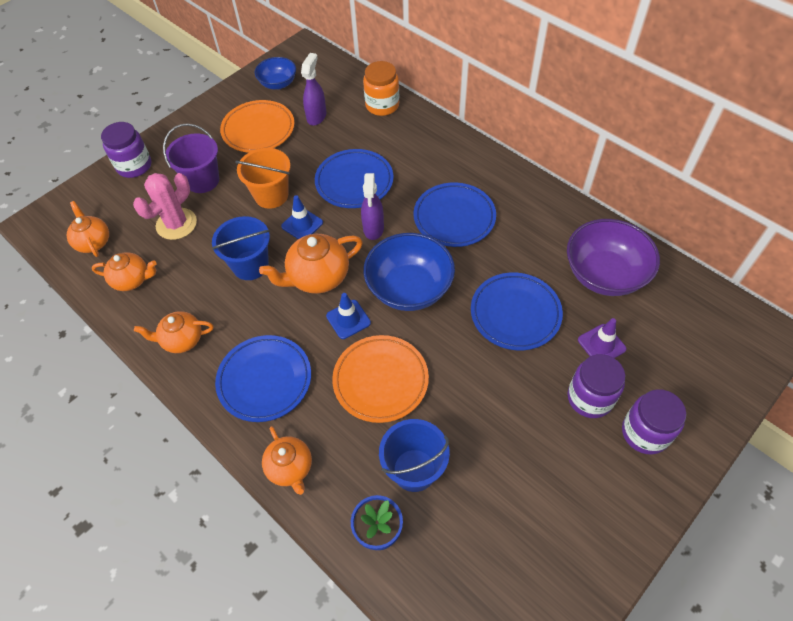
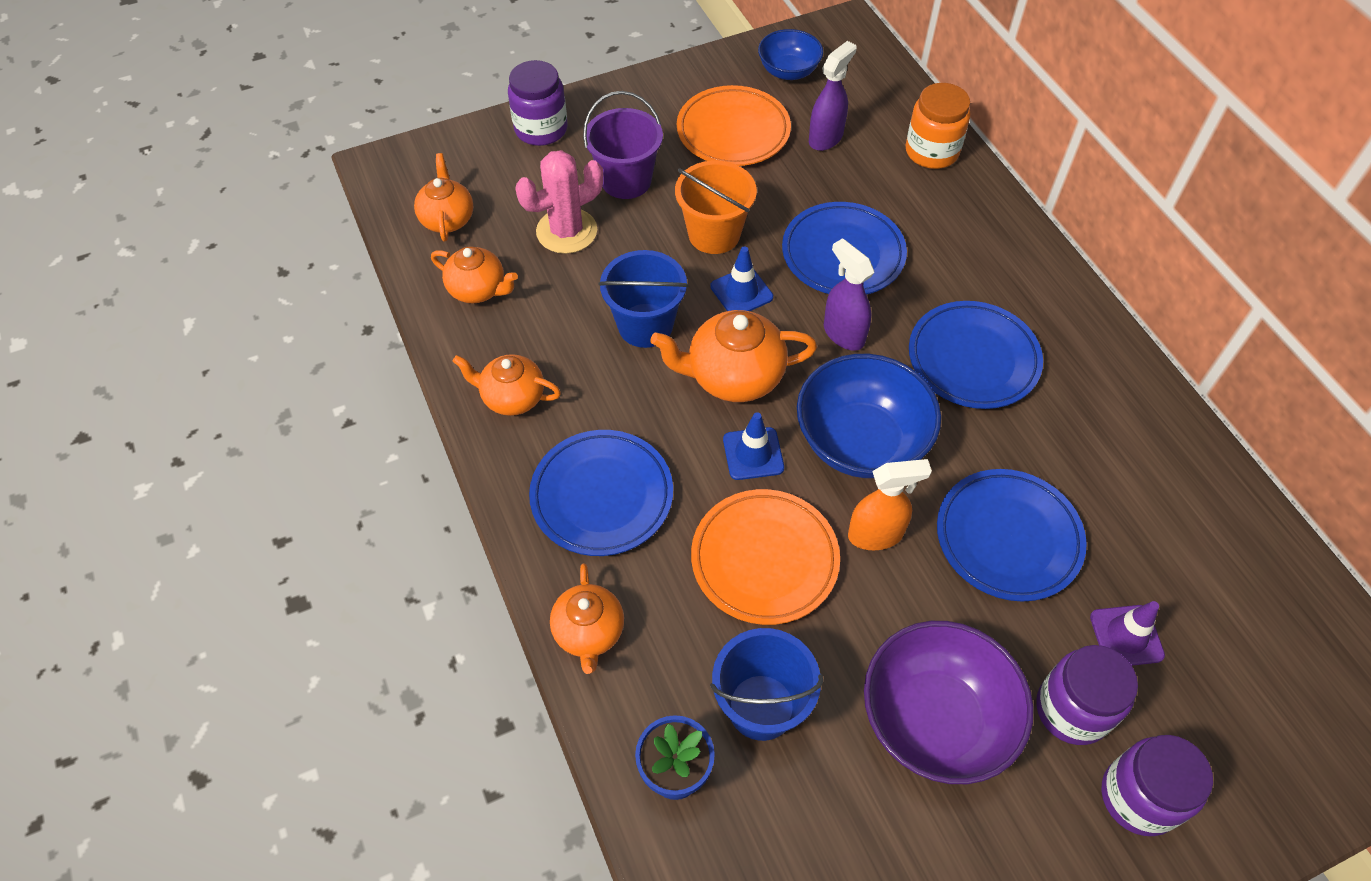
camera: 20 degrees right, 0 degrees up
purple spray bottle [361,173,384,240] -> purple spray bottle turned 120 degrees clockwise [824,238,874,351]
purple bowl [567,219,660,296] -> purple bowl moved to [864,621,1034,784]
none -> orange spray bottle [848,459,932,550]

